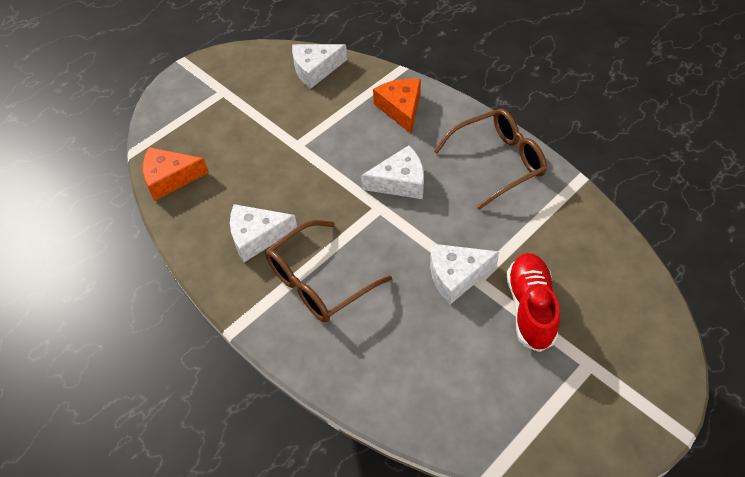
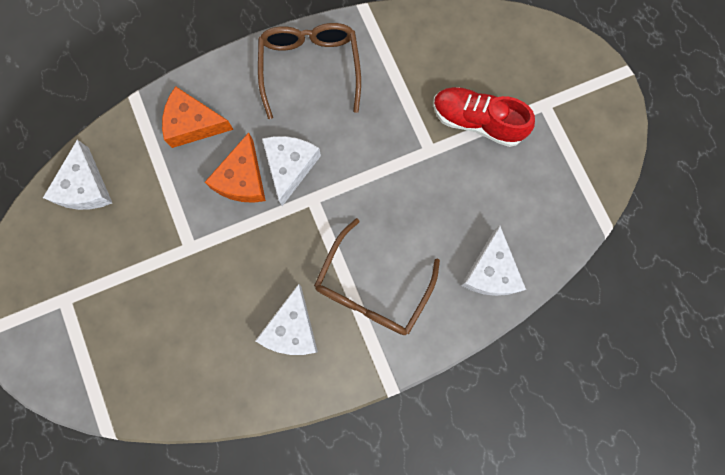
camera: 70 degrees left, 25 degrees up
orange cheese [143,147,209,201] -> orange cheese moved to [205,132,266,203]
brown glasses [265,220,392,322] -> brown glasses turned 45 degrees clockwise [314,218,440,335]
white cheese [430,244,499,305] -> white cheese moved to [461,225,526,296]

